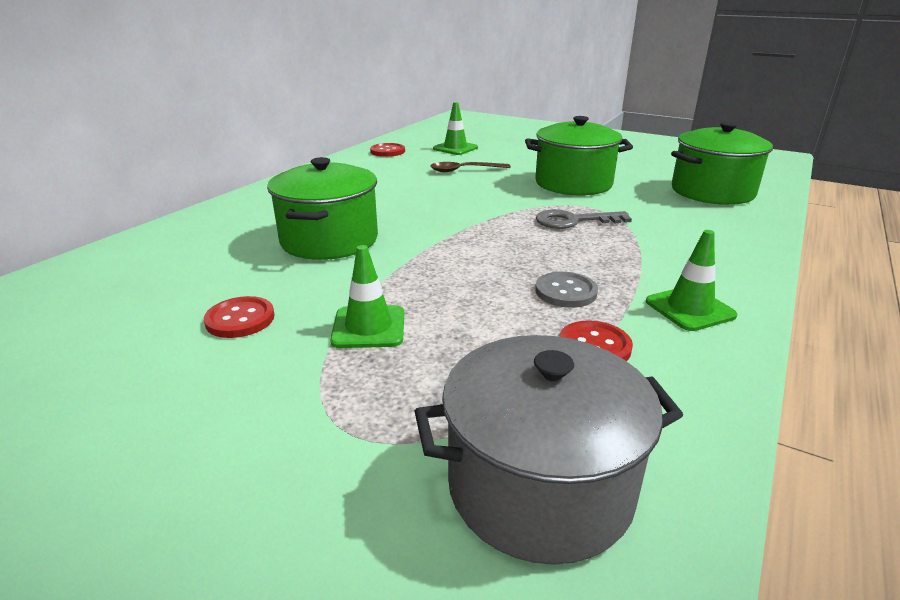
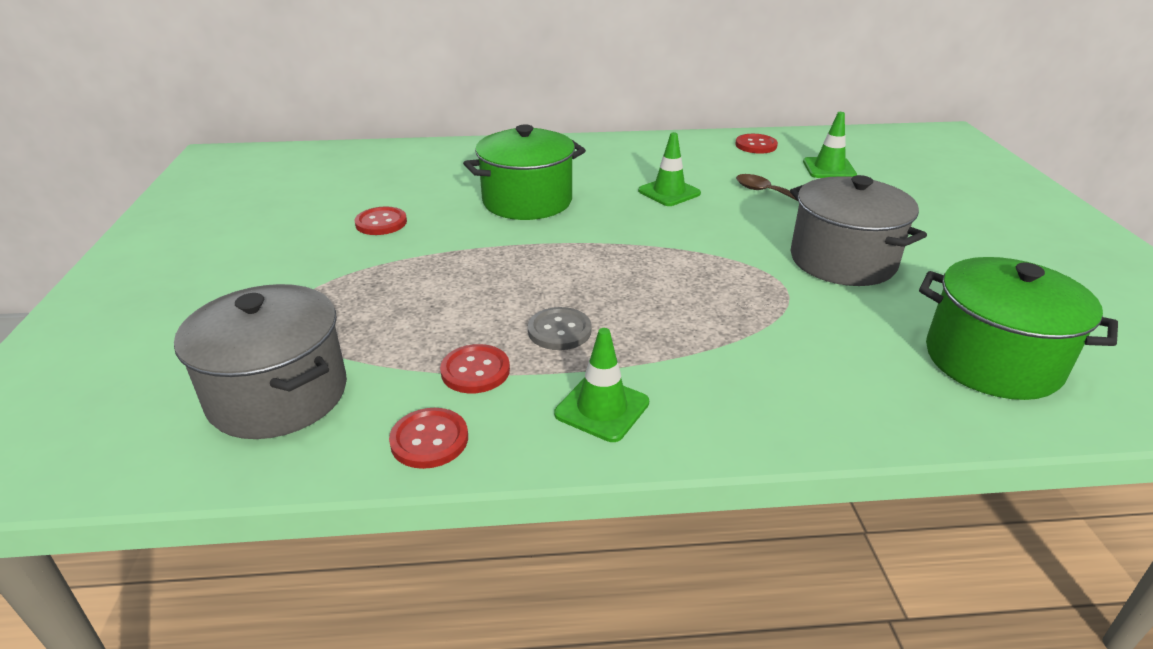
camera: 55 degrees right, 5 degrees up
green traffic cone [330,245,404,348] -> green traffic cone moved to [638,132,701,206]
green pot [525,116,633,196] -> grey pot [790,175,927,286]
grey key [536,209,632,229] -> none
none -> red button [389,408,468,469]

